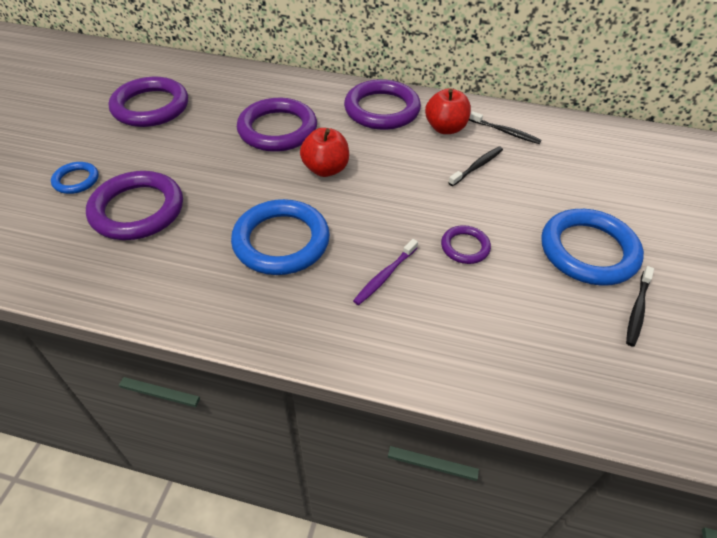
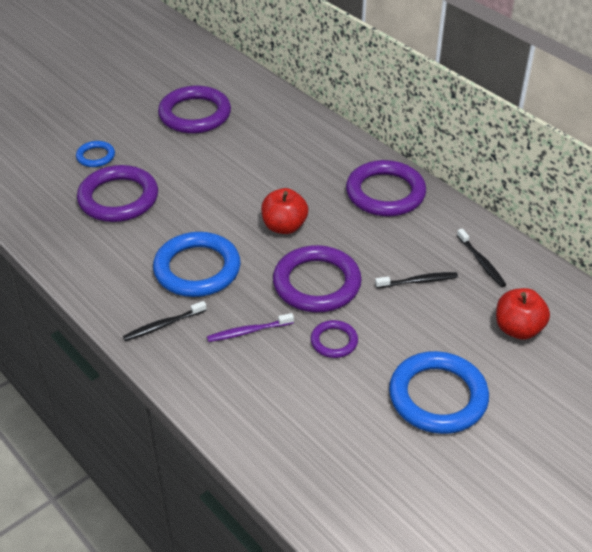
camera: 35 degrees right, 5 degrees down
purple ring [237,98,317,152] -> purple ring moved to [273,245,362,312]
red apple [425,88,471,134] -> red apple moved to [496,288,550,340]
black toothbrush [626,266,654,347] -> black toothbrush moved to [123,301,207,341]

